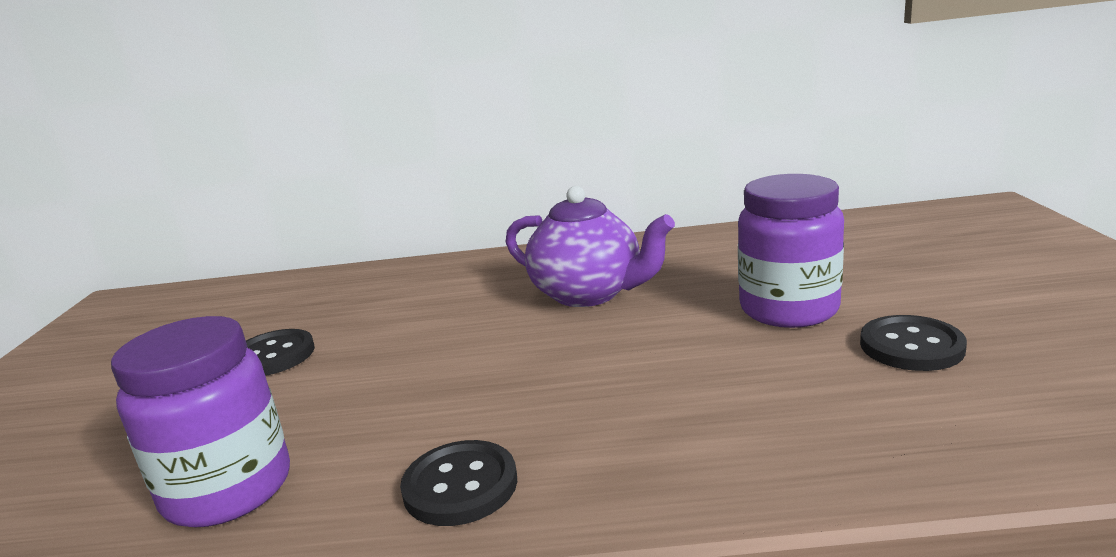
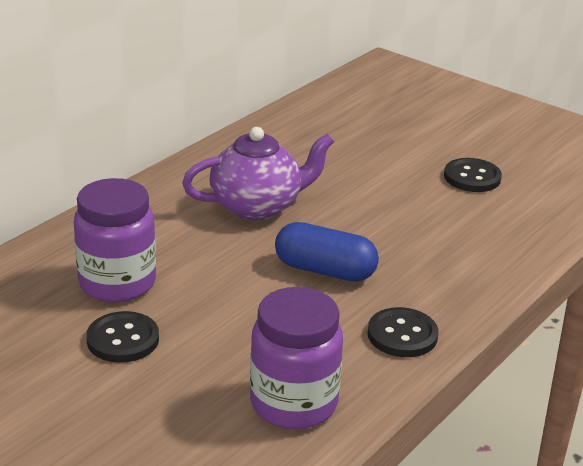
camera: 55 degrees left, 10 degrees up
purple jar [738,174,844,328] -> purple jar moved to [74,178,156,302]
none -> blue capsule [275,222,379,282]

